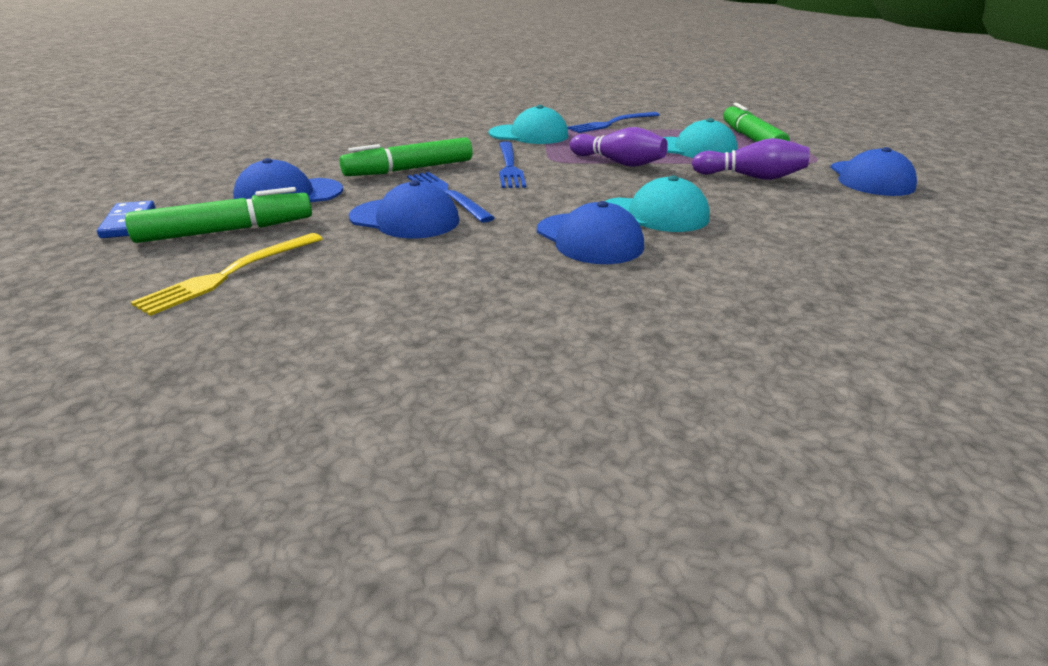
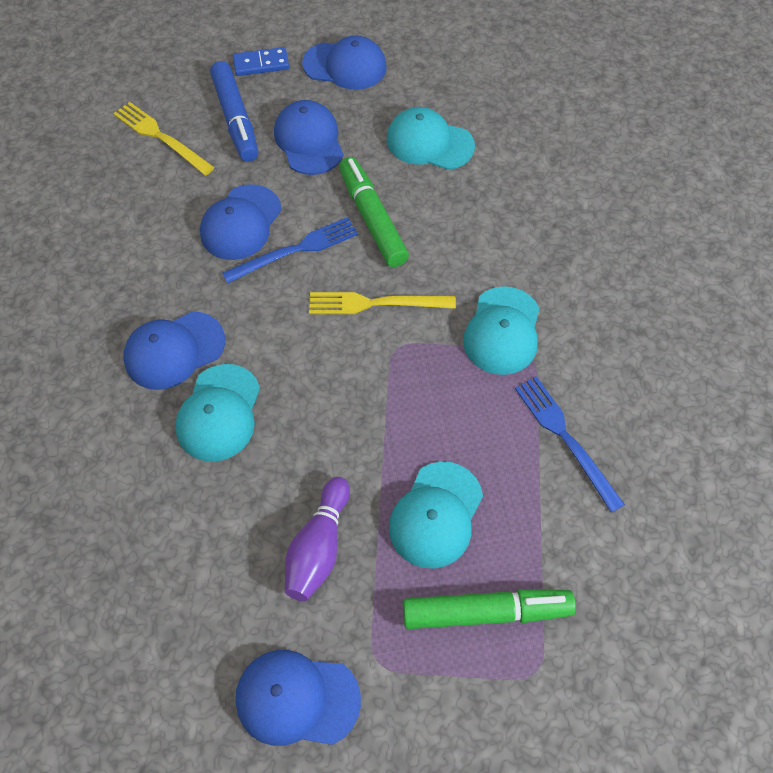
camera: 95 degrees right, 30 degrees up
green marker [125,187,312,243] -> blue marker [210,61,258,162]
blue fork [499,141,526,188] -> yellow fork [309,292,456,314]
purple bowling pin [570,127,668,167] -> none
none -> blue cap [302,35,387,90]
none -> turquoise cap [387,107,475,170]

